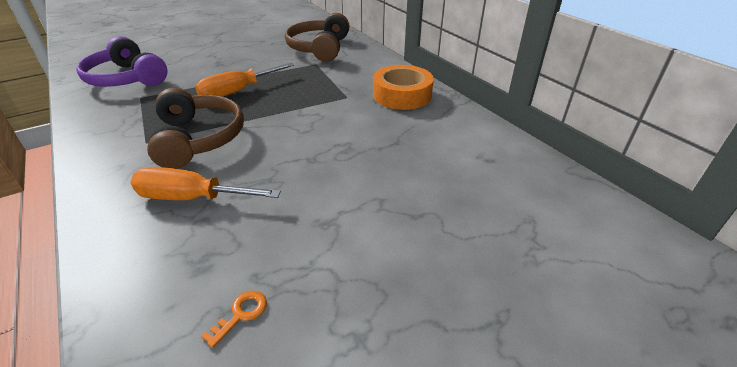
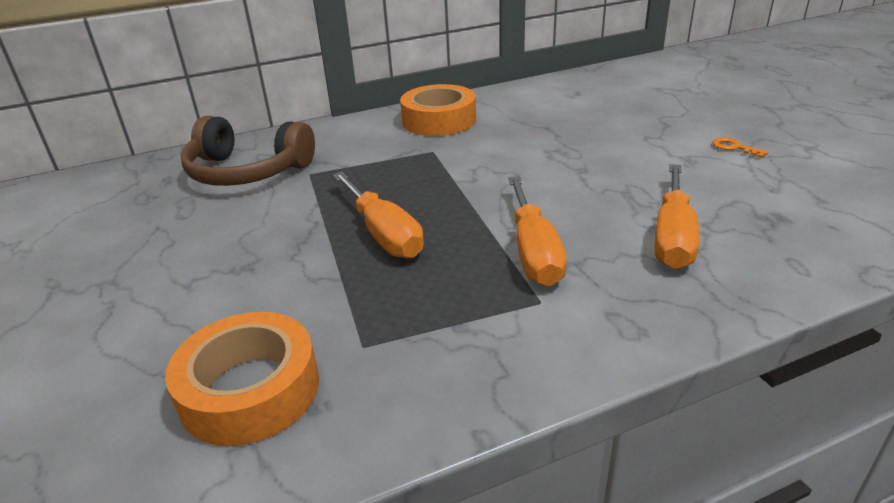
camera: 80 degrees left, 5 degrees down
purple headphones [76,36,167,87] -> orange tape [165,312,319,446]
brown headphones [147,88,244,169] -> orange screwdriver [509,176,567,286]
orange key [201,291,267,348] -> orange key moved to [712,137,768,158]

